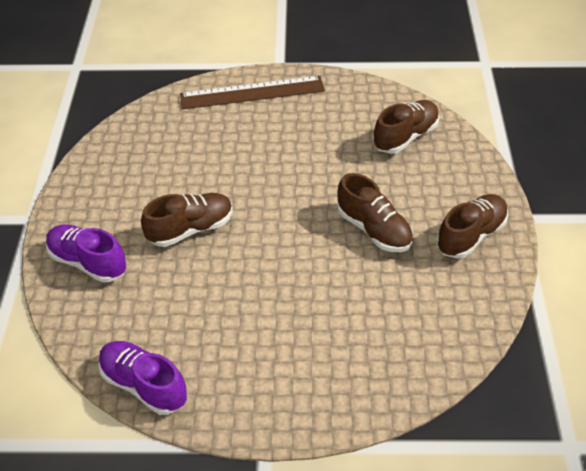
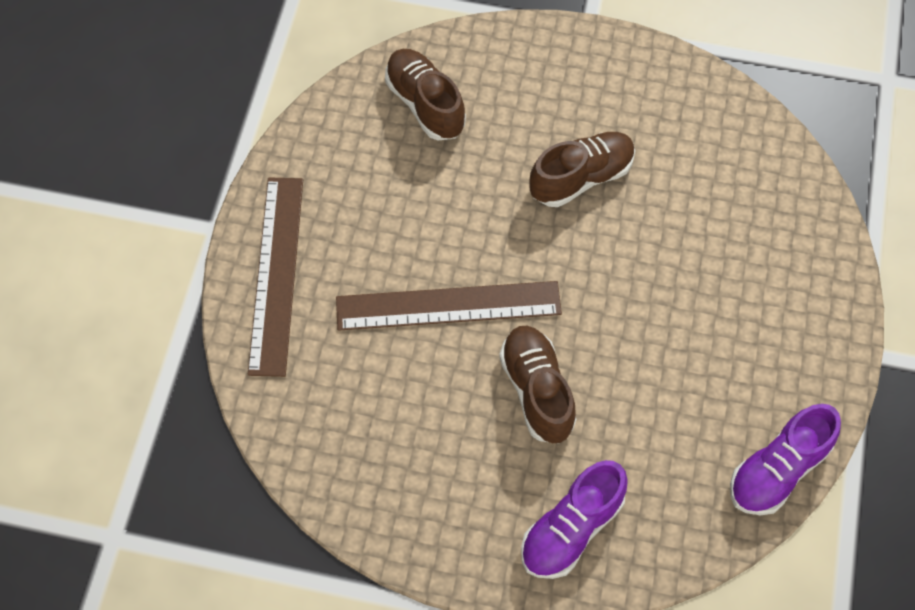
camera: 80 degrees left, 15 degrees up
brown shoe [437,194,508,259] -> none
none -> brown ruler [336,281,562,331]

